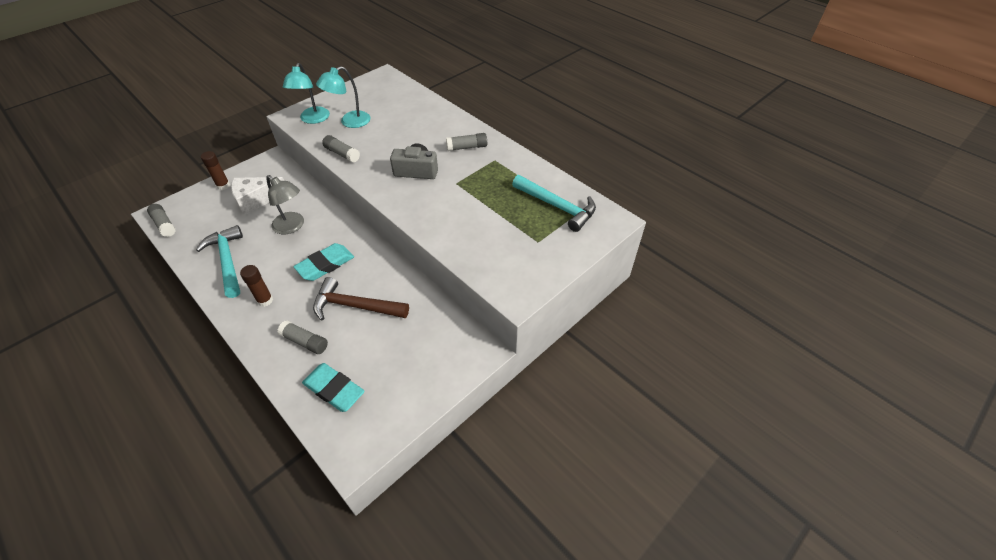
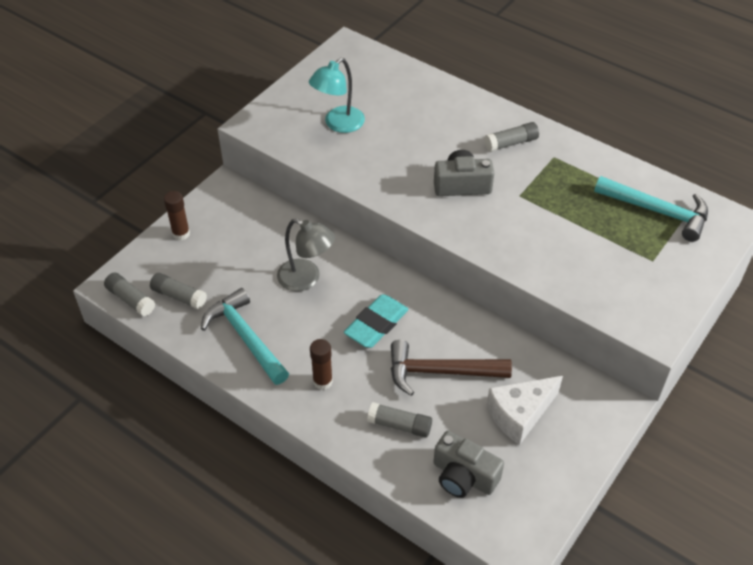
camera: 10 degrees left, 0 degrees up
white cheese [231,177,284,215] -> white cheese moved to [487,376,563,445]
turquoise lamp [283,63,330,124] -> none
turquoise eraser [302,363,365,412] -> grey camera [434,431,504,498]
grey glue stick [322,135,360,163] -> grey glue stick moved to [150,273,207,309]

